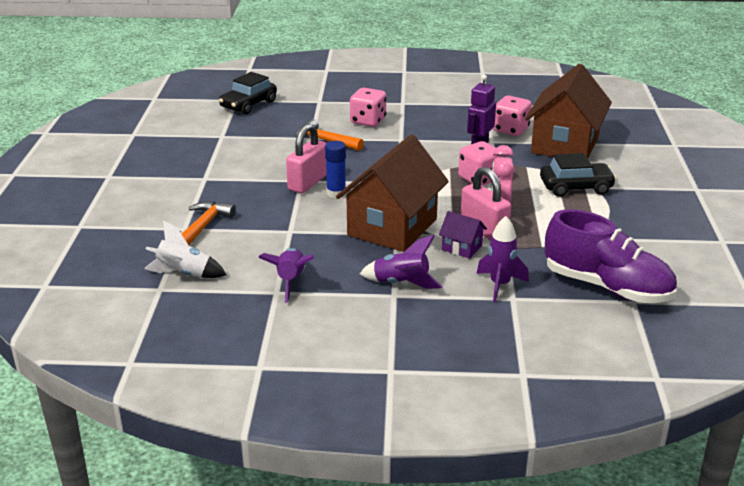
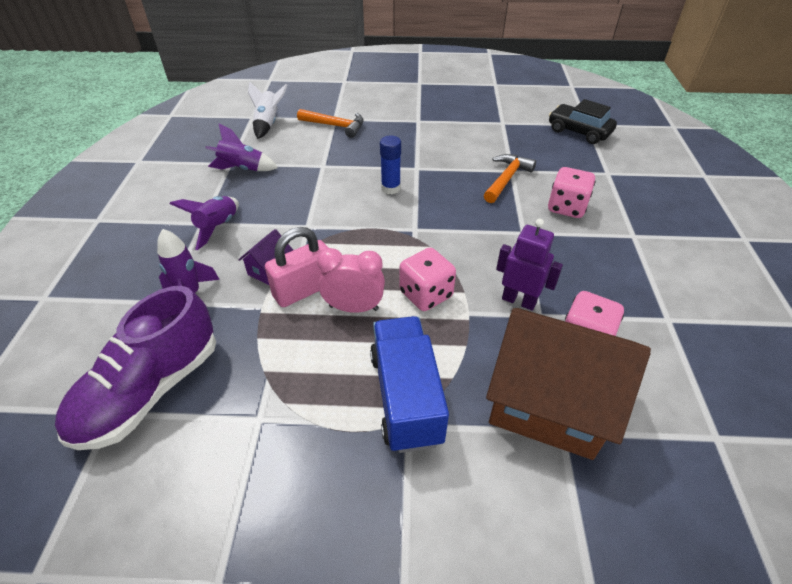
camera: 90 degrees right, 15 degrees up
pink padlock [286,124,327,193] -> none
brown house [336,134,449,252] -> none
black car [540,153,616,197] -> blue truck [370,316,449,453]

